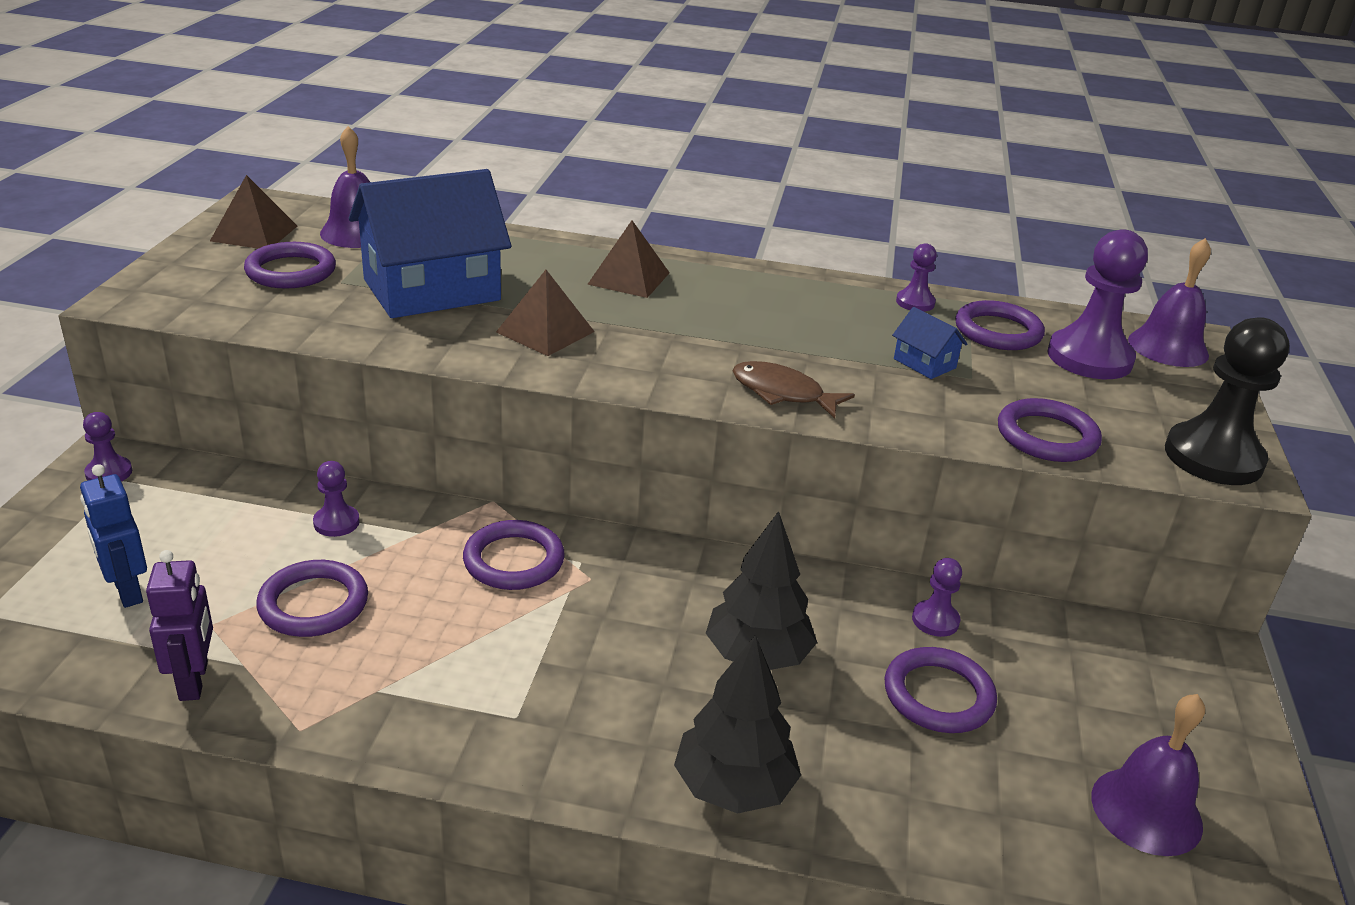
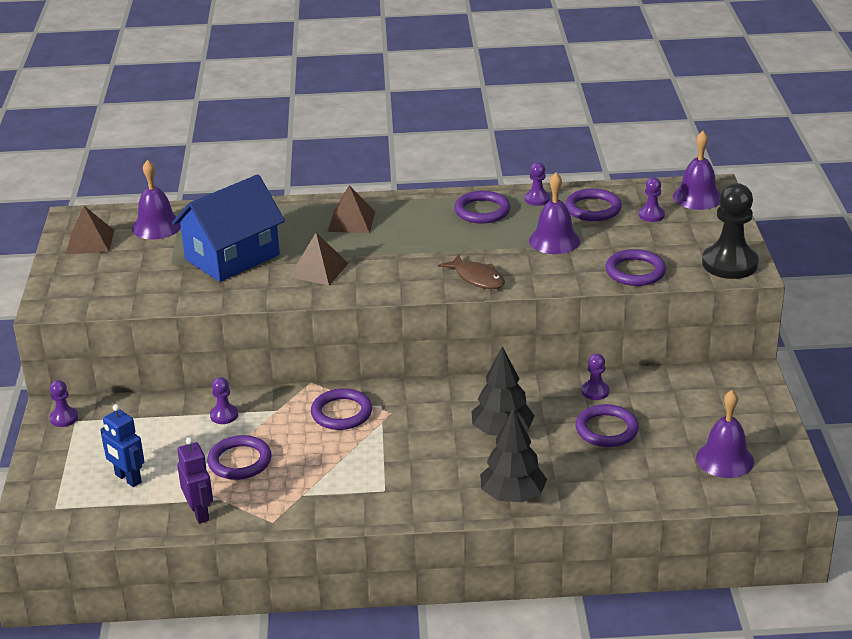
camera: 10 degrees left, 0 degrees up
purple ring [244,242,336,289] -> purple ring moved to [454,191,511,224]
brown fish [733,361,855,418] -> brown fish turned 150 degrees counterclockwise [438,254,505,289]
blue house [892,307,967,379] -> purple bell [529,173,580,254]
purple pawn [1048,229,1148,379] -> purple pawn [639,177,665,222], size x0.49

